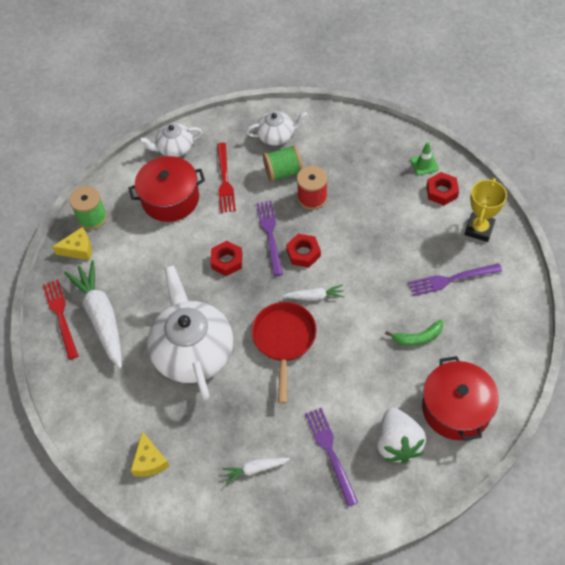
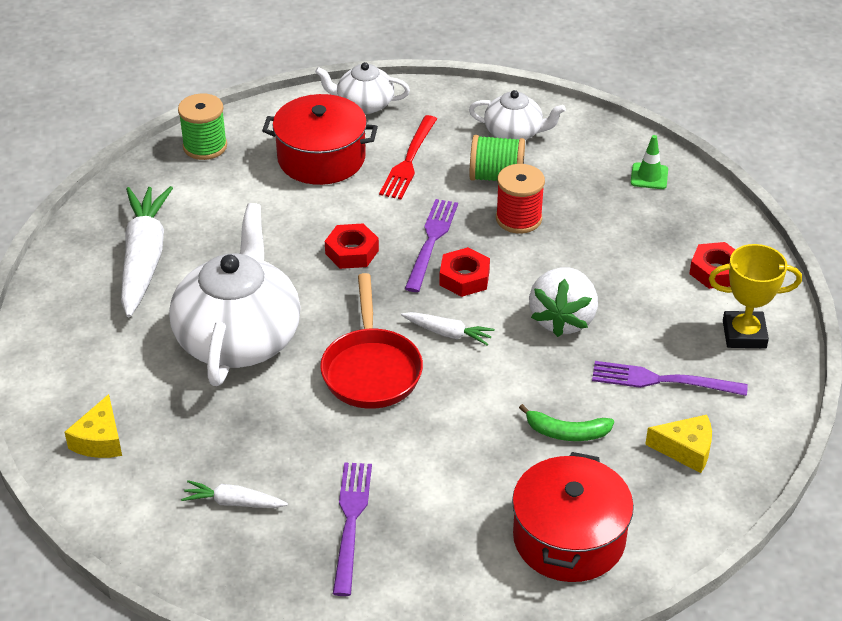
camera: 20 degrees right, 15 degrees down
red fork [43,279,78,360] -> none
yellow cheese [52,227,92,260] -> yellow cheese moved to [645,415,712,473]
red pan [251,302,317,404] -> red pan turned 150 degrees clockwise [320,273,423,409]
white strawberry [377,408,426,464] -> white strawberry moved to [529,267,598,337]
green traffic cone [411,142,439,175] -> green traffic cone moved to [630,135,668,189]
yellow trophy [464,178,507,242] -> yellow trophy turned 45 degrees clockwise [709,244,802,348]

